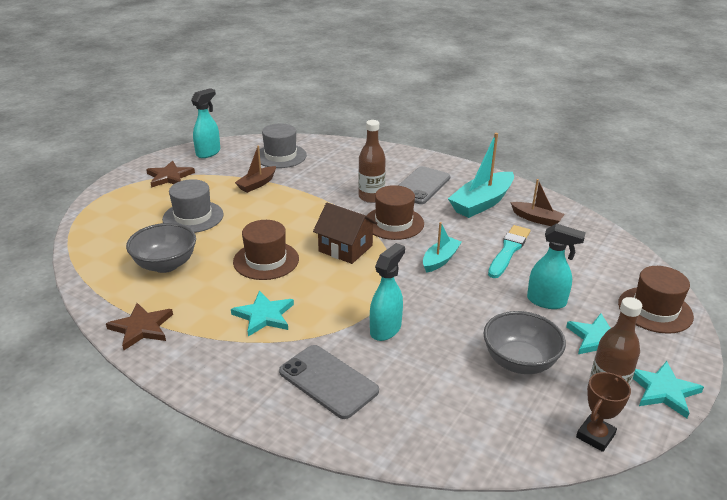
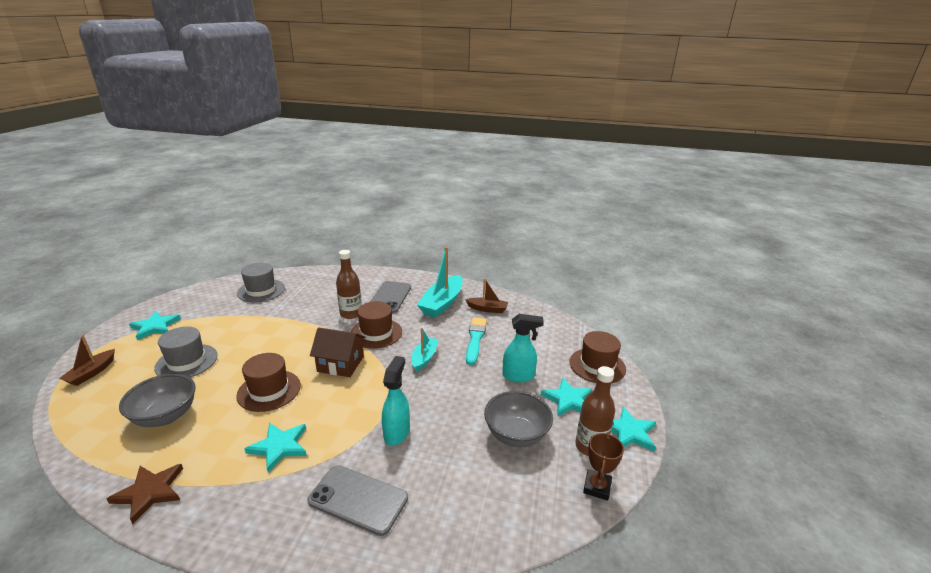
camera: 20 degrees left, 5 degrees down
brown star [146,161,195,187] -> turquoise star [129,311,181,340]
turquoise spray bottle [191,88,220,158] -> none
brown boat [235,145,276,193] -> brown boat moved to [59,334,115,386]

